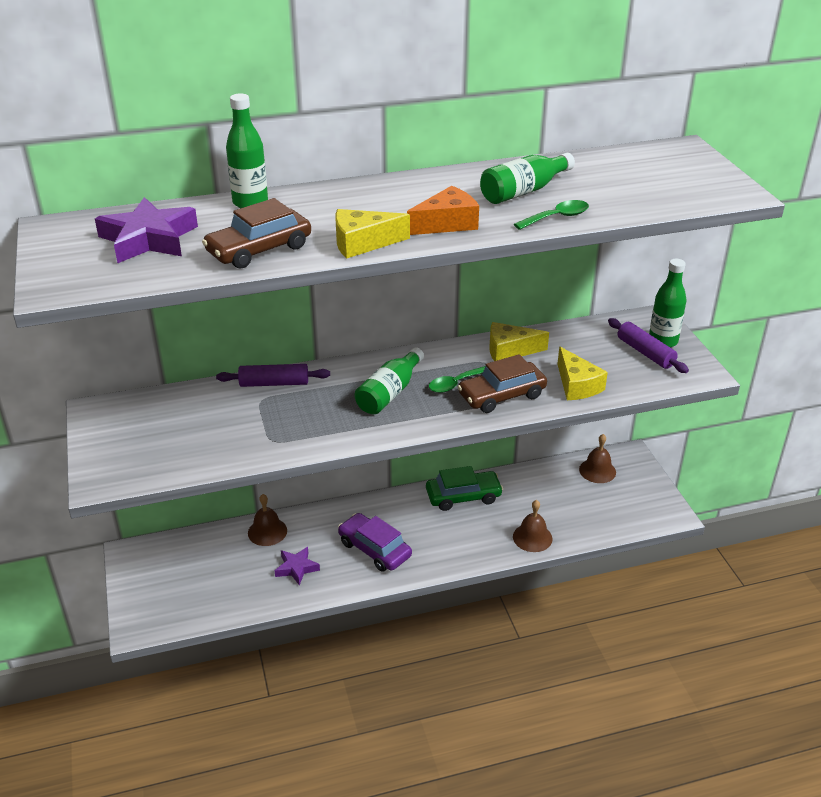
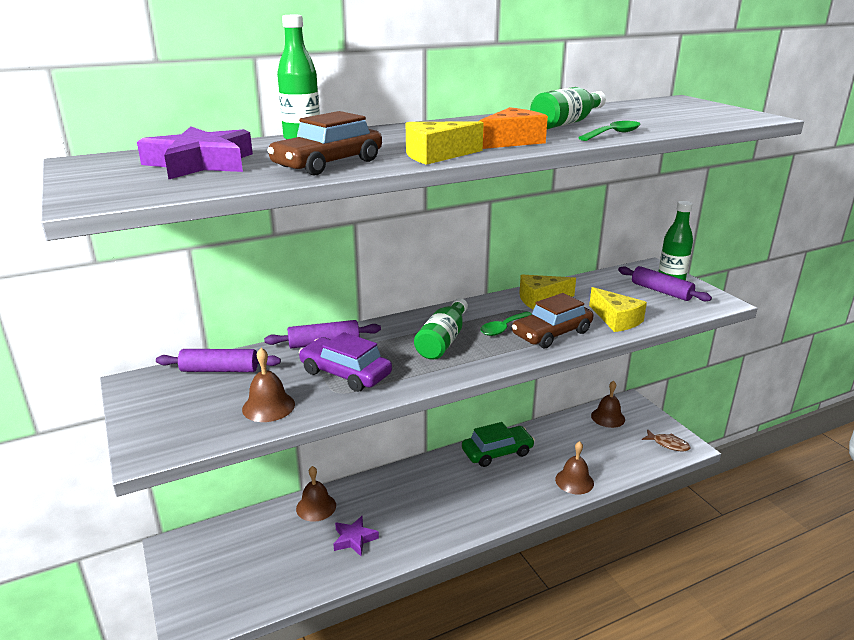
camera: 10 degrees left, 10 degrees down
purple car [338,513,412,572] -> purple car moved to [299,332,392,392]
none -> purple rolling pin [156,349,281,372]
none -> brown bell [242,348,295,422]
none -> brown fish [642,429,691,451]

